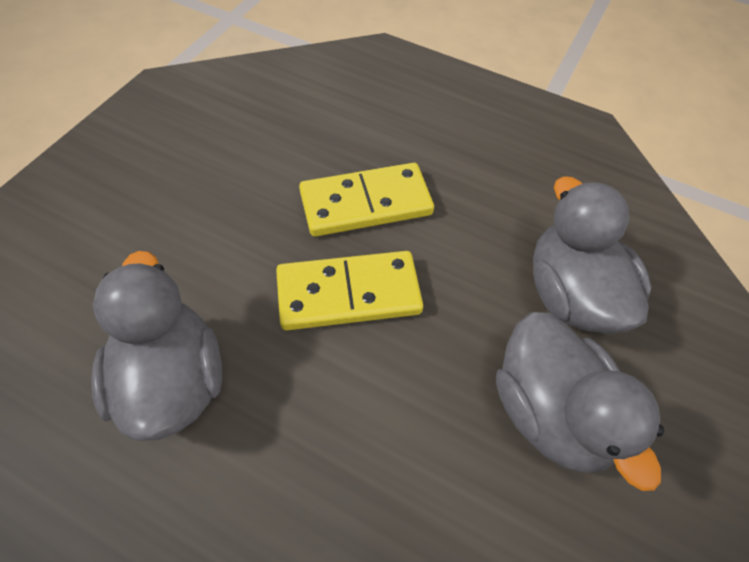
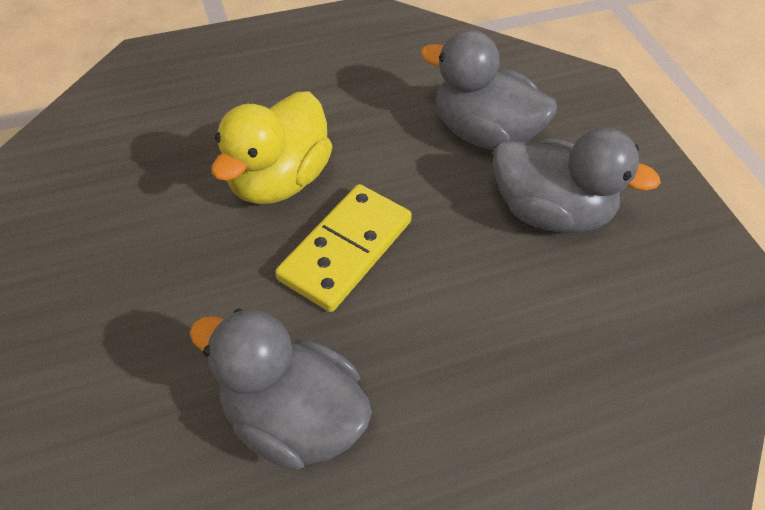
camera: 45 degrees left, 5 degrees down
yellow domino [299,163,434,237] -> yellow duck [212,92,333,204]

